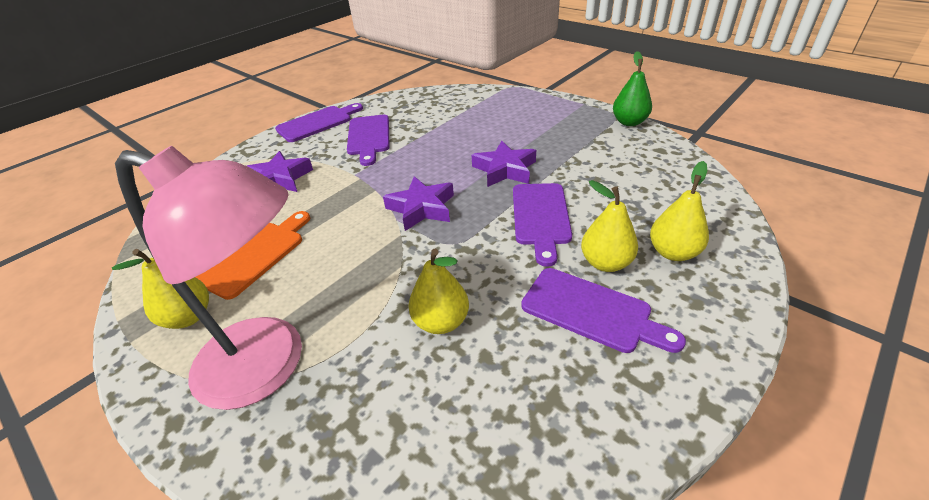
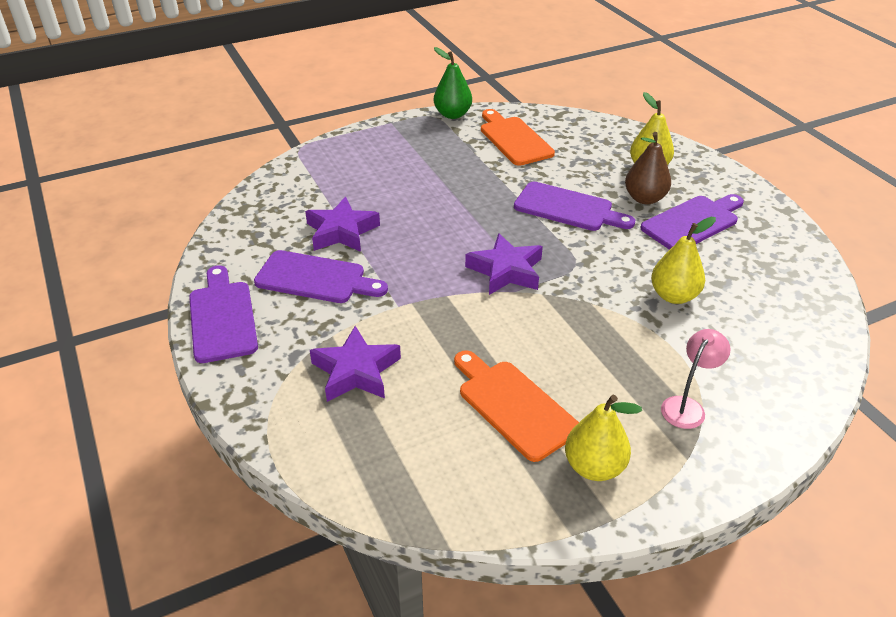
camera: 70 degrees left, 0 degrees up
pink lamp [115,146,302,410] -> pink lamp [661,329,731,429], size x0.41
purple star [472,141,536,187] -> purple star moved to [305,197,380,252]
yellow pear [581,180,638,272] -> brown pear [625,132,671,204]
none -> orange cutting board [481,109,555,166]

